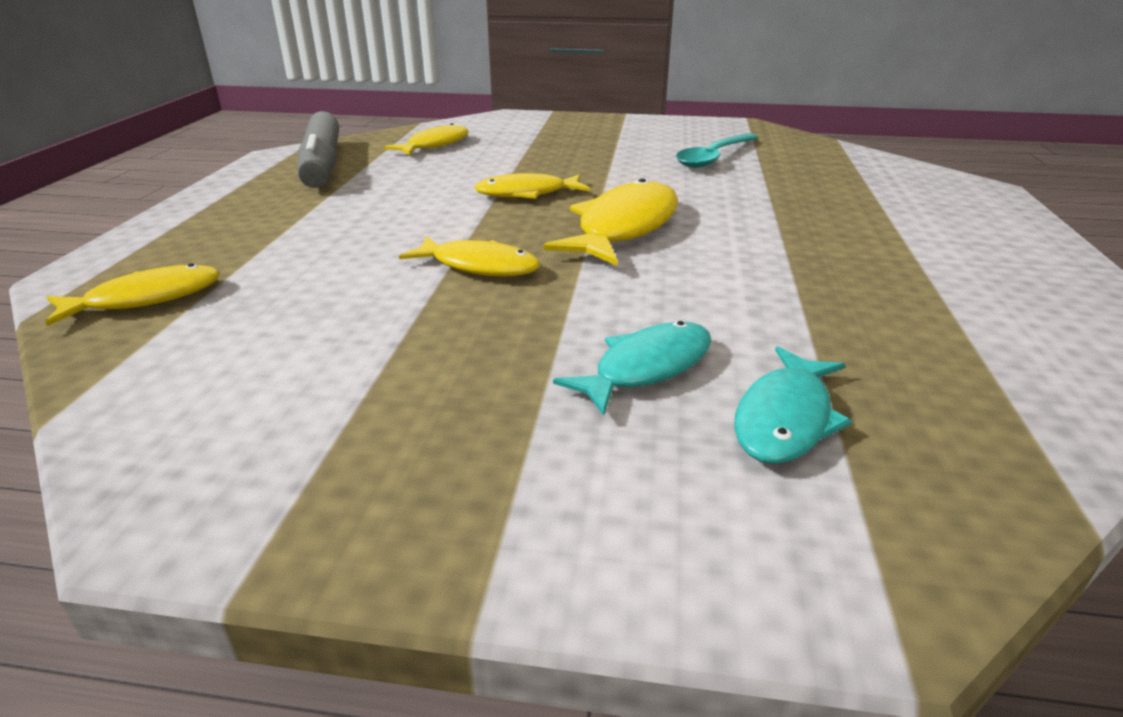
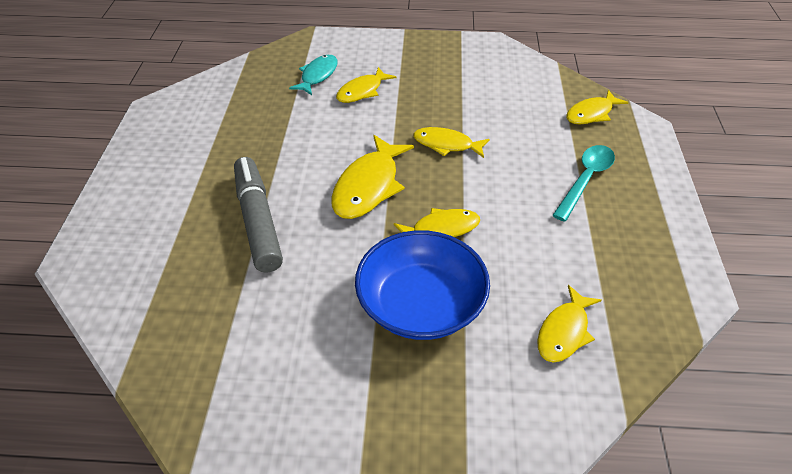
camera: 175 degrees right, 15 degrees up
grey marker [298,111,339,188] -> grey marker moved to [234,157,283,273]
turquoise fish [553,321,712,416] -> yellow fish [336,67,396,103]
turquoise spoon [676,133,758,168] -> turquoise spoon moved to [552,145,615,222]
none -> blue bowl [355,230,490,340]

